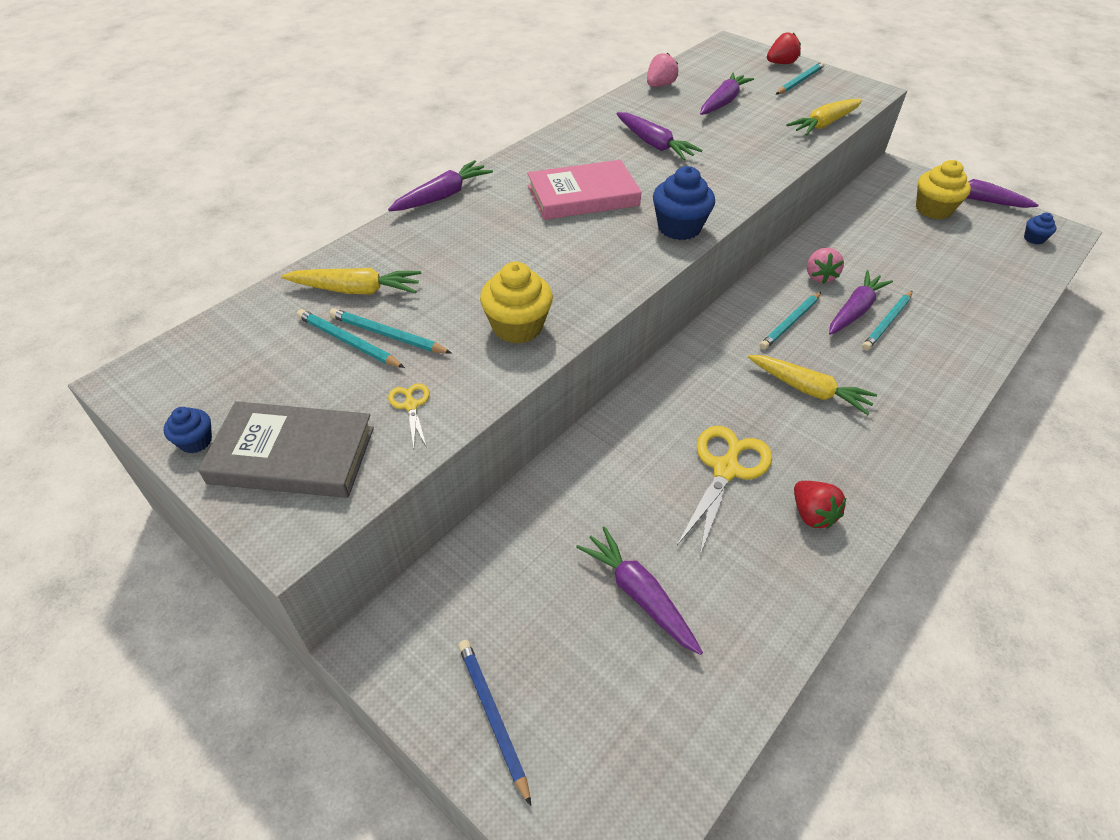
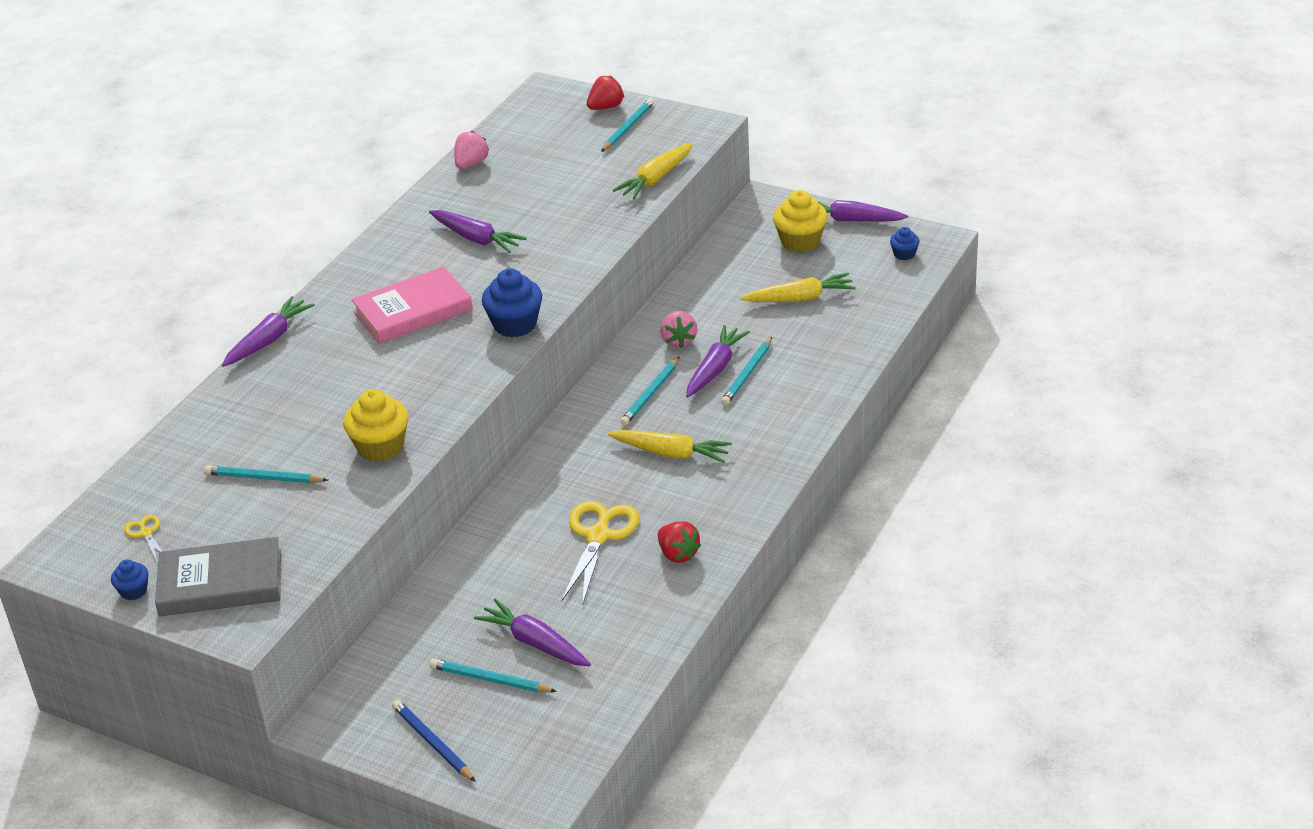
camera: 10 degrees left, 10 degrees down
yellow carrot [281,268,421,295] -> yellow carrot moved to [740,273,856,302]
turquoise pencil [297,309,405,368] -> turquoise pencil moved to [430,659,557,692]
yellow scissors [388,383,429,447] -> yellow scissors moved to [124,515,162,561]
purple carrot [700,72,754,115] -> none

